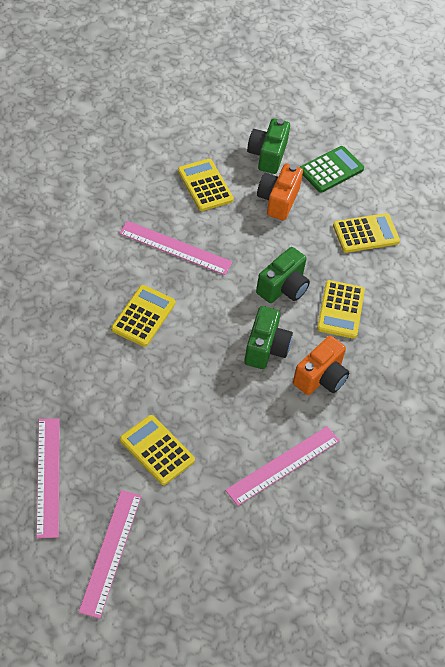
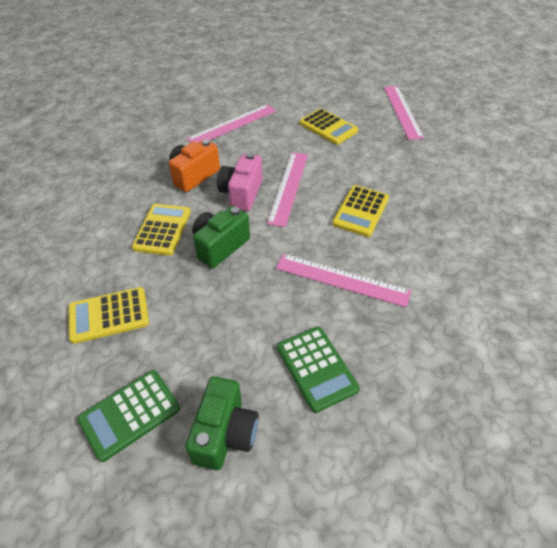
camera: 175 degrees left, 5 degrees down
pink ruler [79,490,141,619] -> pink ruler moved to [267,152,308,227]
yellow calculator [178,159,234,211] -> green calculator [277,327,360,413]
green camera [244,306,293,369] -> pink camera [217,153,262,211]
orange camera [257,163,303,221] -> none

